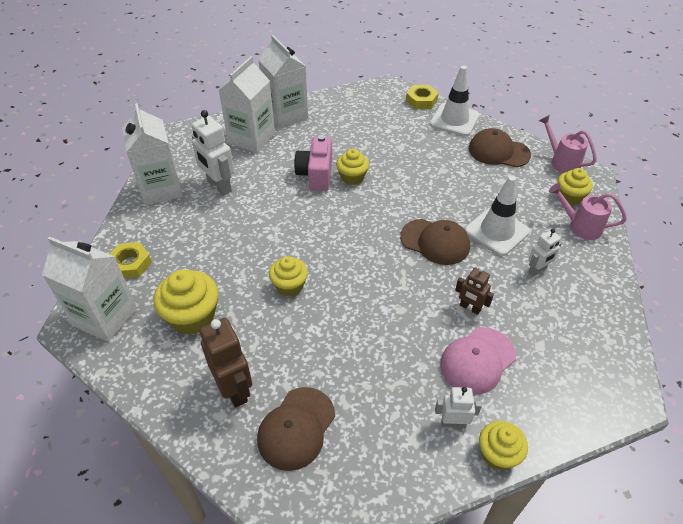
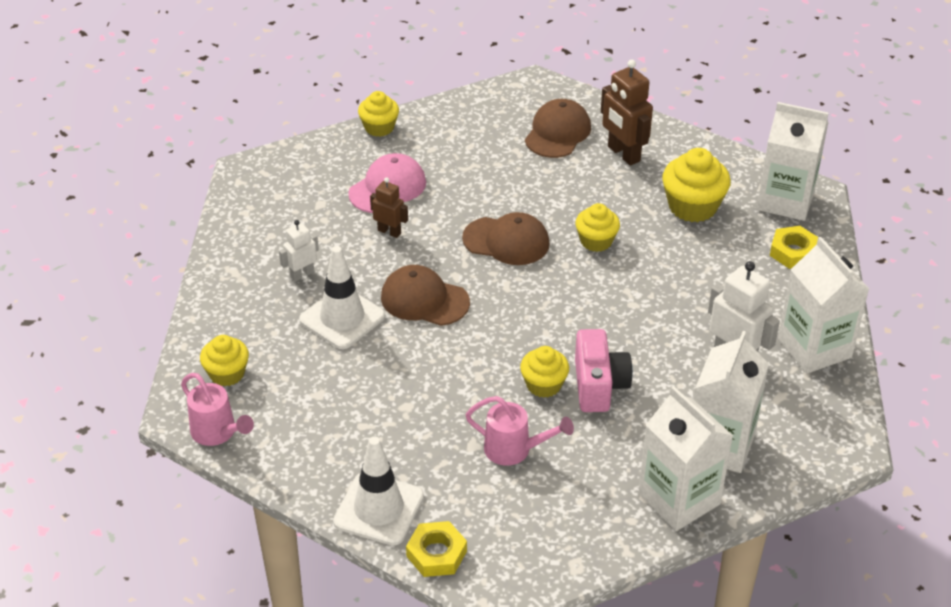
camera: 175 degrees right, 5 degrees down
white robot [435,387,482,428] -> none
brown cap [469,128,531,167] -> brown cap moved to [462,212,550,265]
pink watering can [549,183,627,240] -> pink watering can moved to [465,396,574,466]

